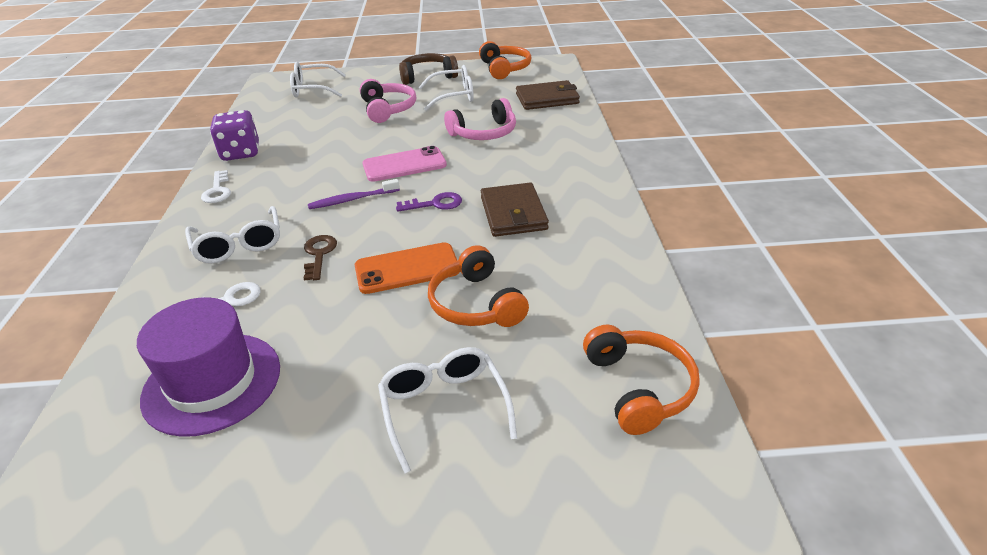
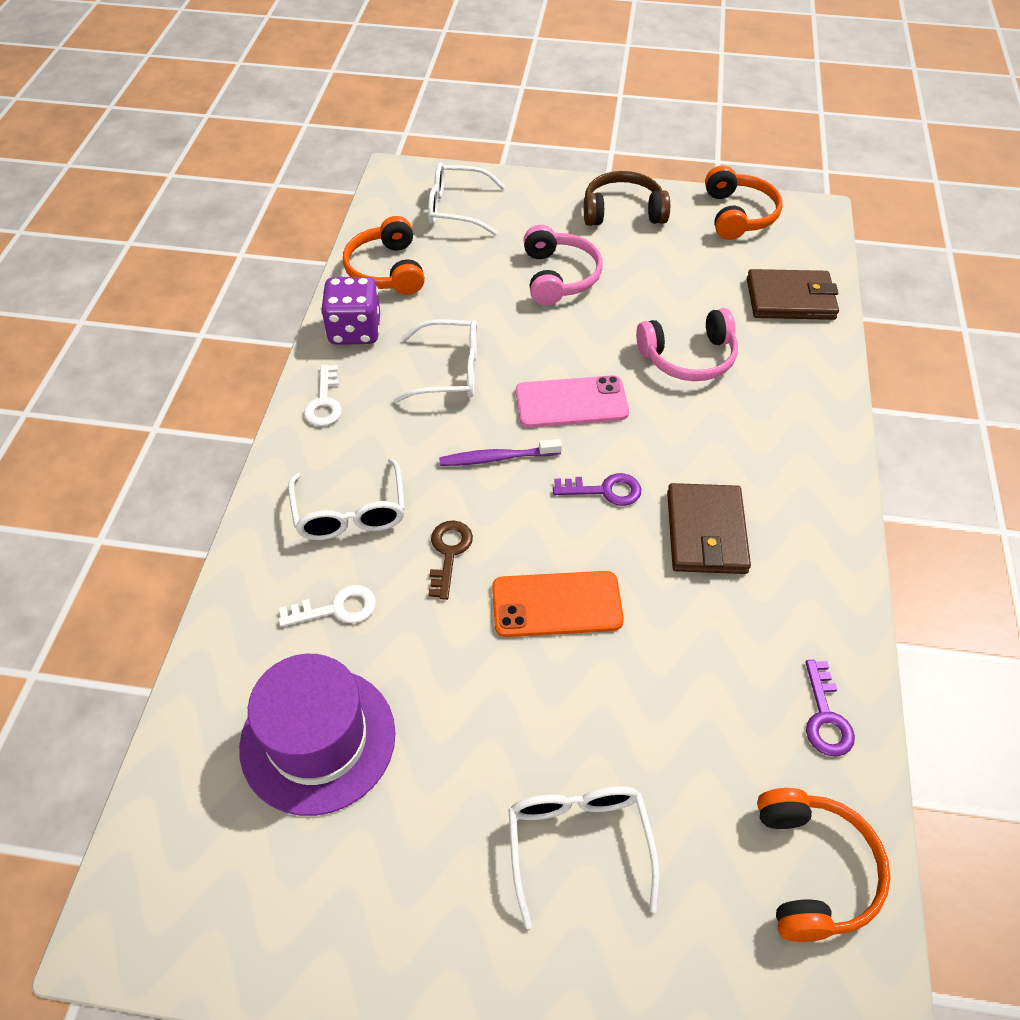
camera: 10 degrees right, 15 degrees up
white glasses [419,65,474,111] -> white glasses moved to [393,319,477,403]
orange headphones [428,245,529,327] -> orange headphones moved to [343,216,425,295]
none -> purple key [805,660,855,757]

